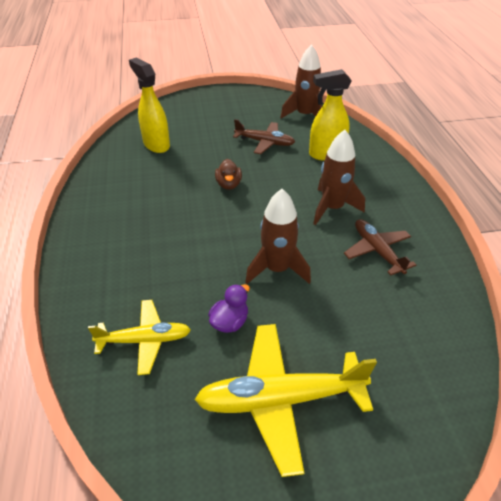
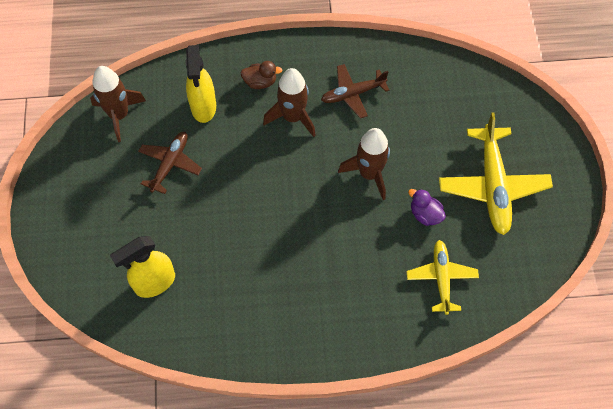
camera: 85 degrees left, 20 degrees up
brown duck [215,159,242,190] -> brown duck moved to [241,61,282,89]

